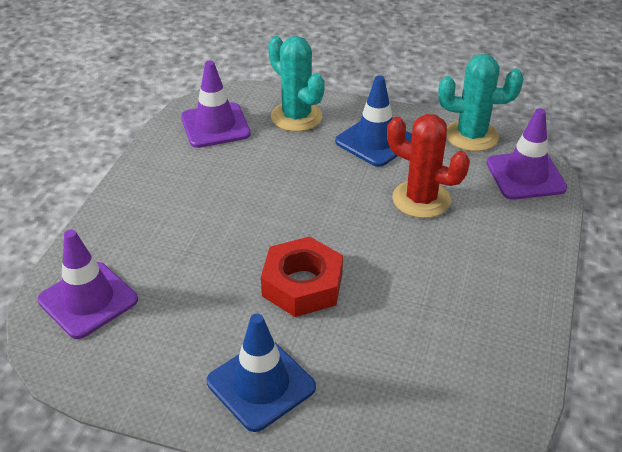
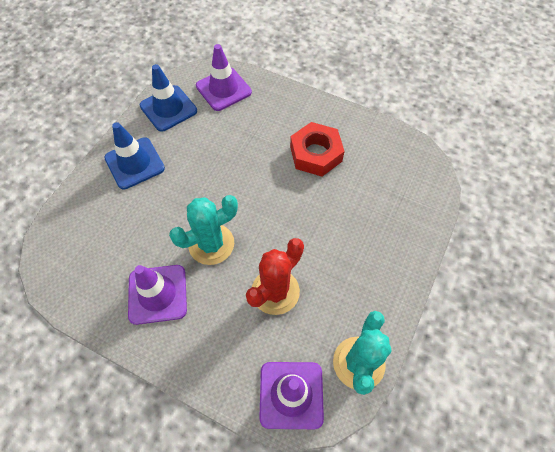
camera: 100 degrees right, 20 degrees up
purple traffic cone [181,61,251,148] -> purple traffic cone moved to [128,265,187,325]
red nut [261,236,343,317] -> red nut moved to [290,122,345,176]
turquoise cactus [268,36,325,132] -> turquoise cactus moved to [169,195,238,265]
blue traffic cone [335,75,412,167] -> blue traffic cone moved to [140,64,197,132]

